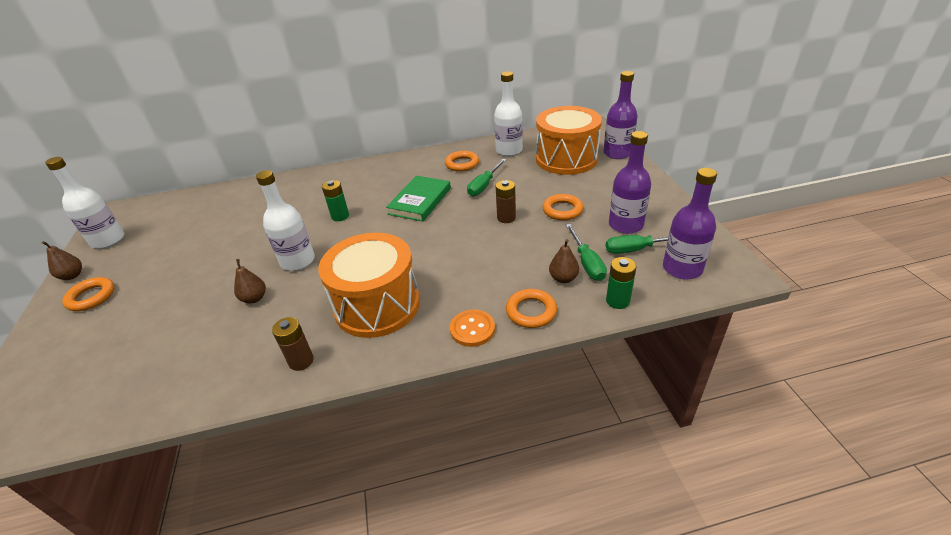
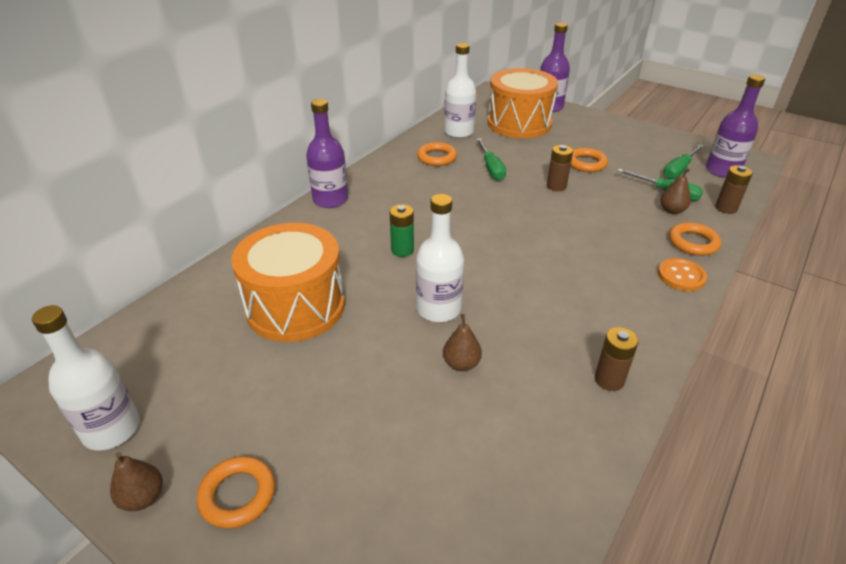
camera: 45 degrees left, 0 degrees up
orange drum [318,233,420,338] -> orange drum moved to [231,223,345,342]
green book [386,176,451,222] -> none
green battery [606,257,636,309] -> brown battery [715,165,753,214]
purple bottle [609,131,651,234] -> purple bottle moved to [306,99,348,208]

